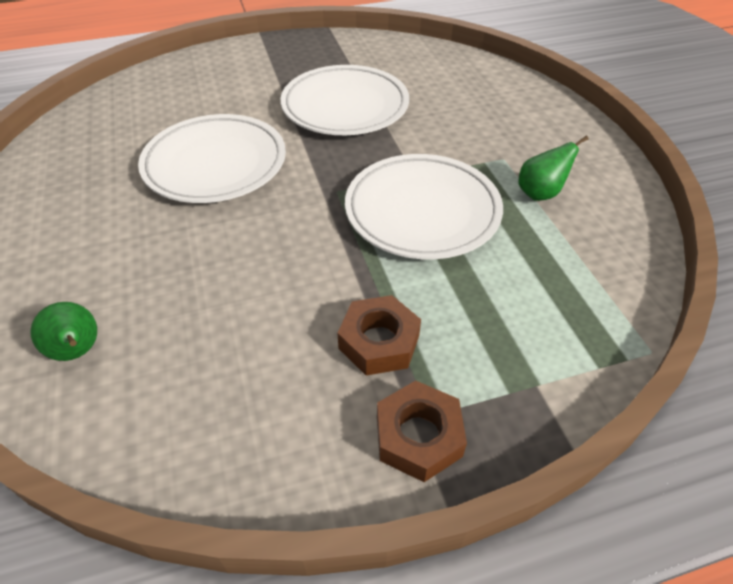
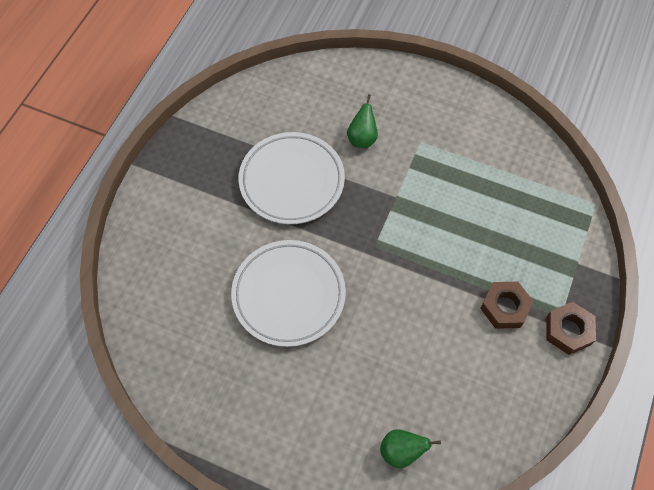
camera: 50 degrees left, 15 degrees up
white plate [345,154,503,259] -> none
green pear [519,136,589,201] -> green pear moved to [347,94,378,148]

